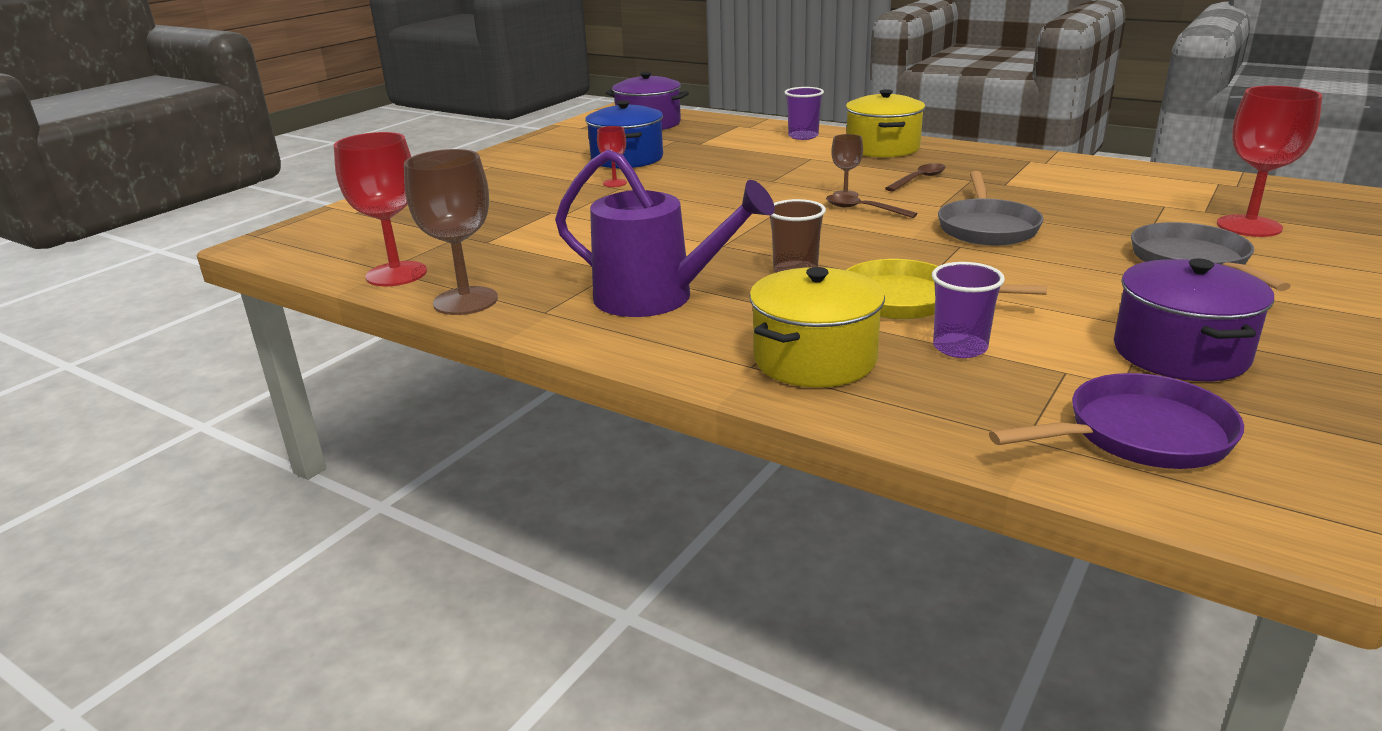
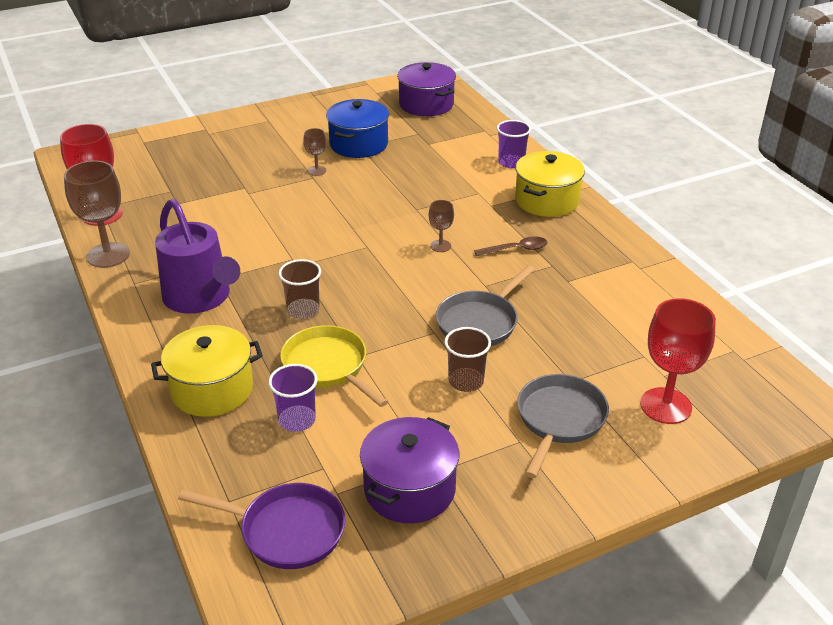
camera: 30 degrees right, 10 degrees up
red goblet [597,126,627,187] -> brown goblet [303,128,326,176]
brown spoon [826,194,917,218] -> none
none -> brown cup [444,327,491,392]

